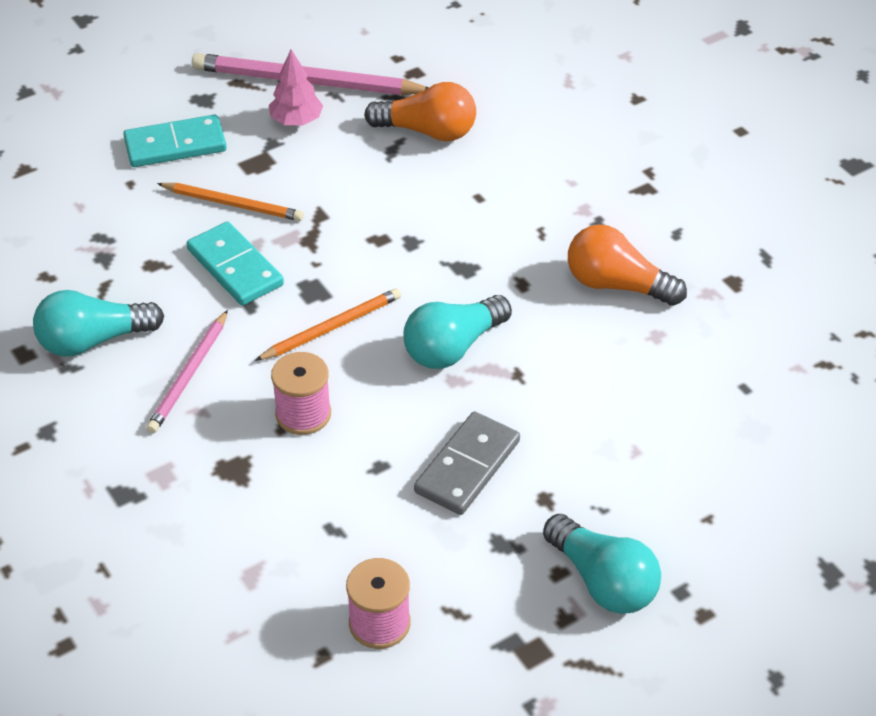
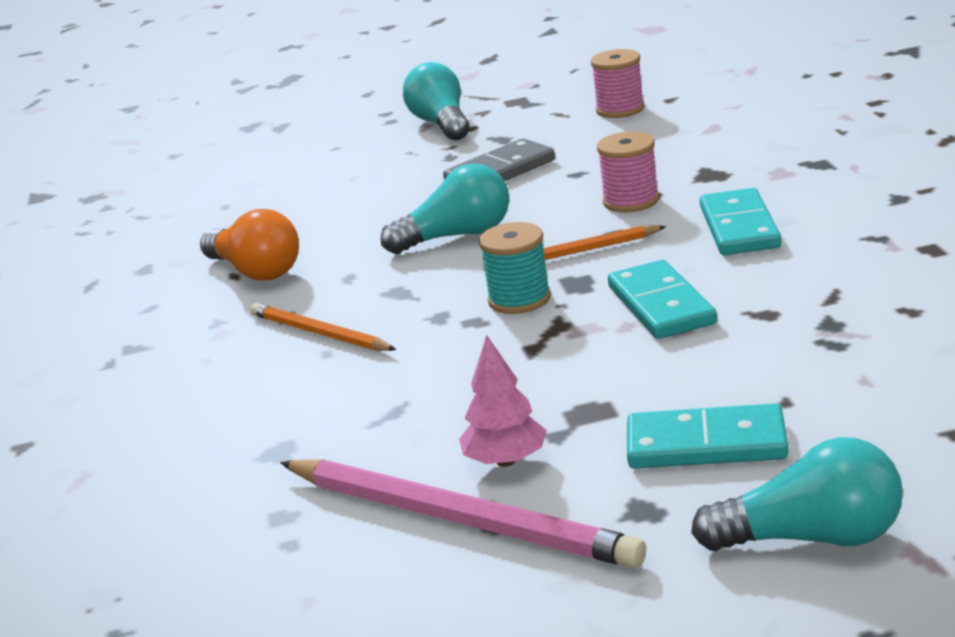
camera: 155 degrees left, 20 degrees down
turquoise light bulb [33,290,164,357] -> turquoise light bulb moved to [691,437,903,551]
pink pencil [146,310,228,433] -> turquoise domino [700,188,781,255]
orange pencil [157,183,304,221] -> orange pencil moved to [250,303,396,351]
orange light bulb [364,82,476,142] -> none
none -> turquoise spool [479,222,551,314]

